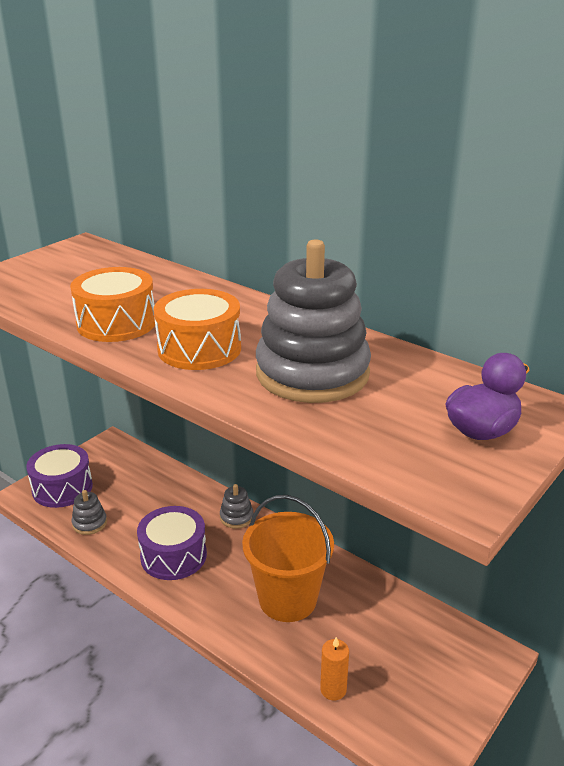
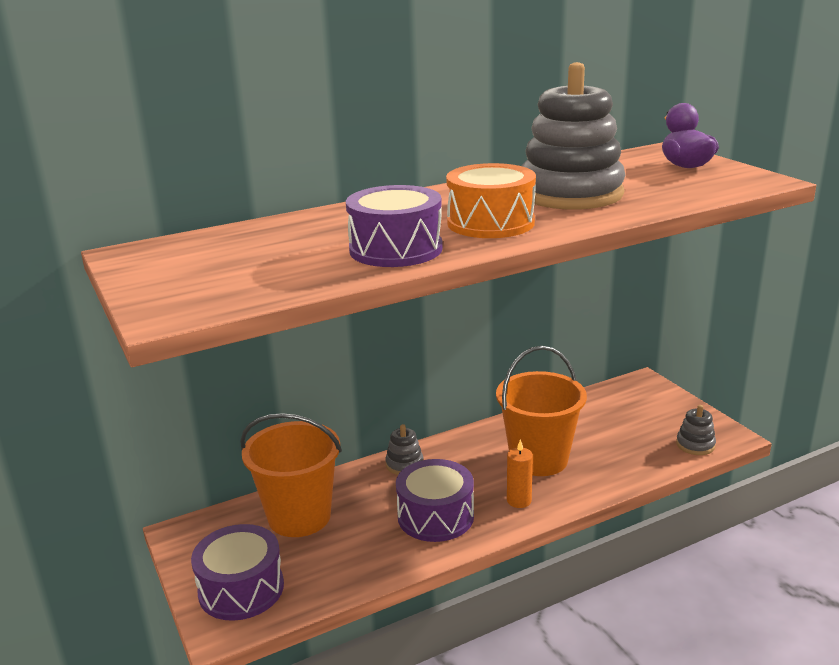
camera: 65 degrees left, 5 degrees down
orange drum [70,267,155,342] -> purple drum [346,185,443,267]
grey stacking toy [72,490,107,535] -> grey stacking toy moved to [676,405,716,455]
orange candle [320,637,349,700] -> orange candle moved to [507,439,533,508]
none -> orange bucket [240,413,342,537]

